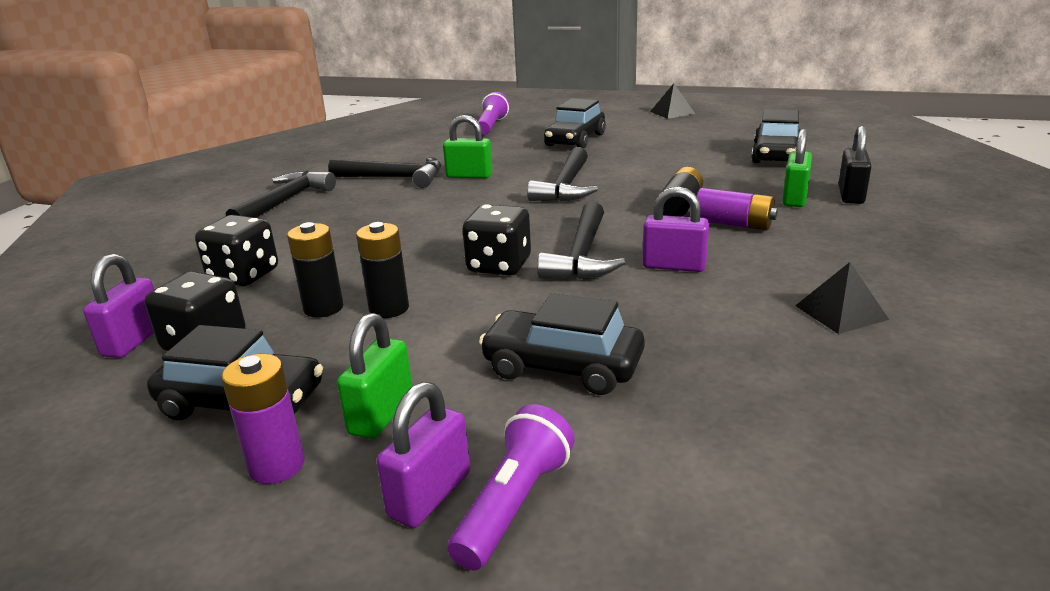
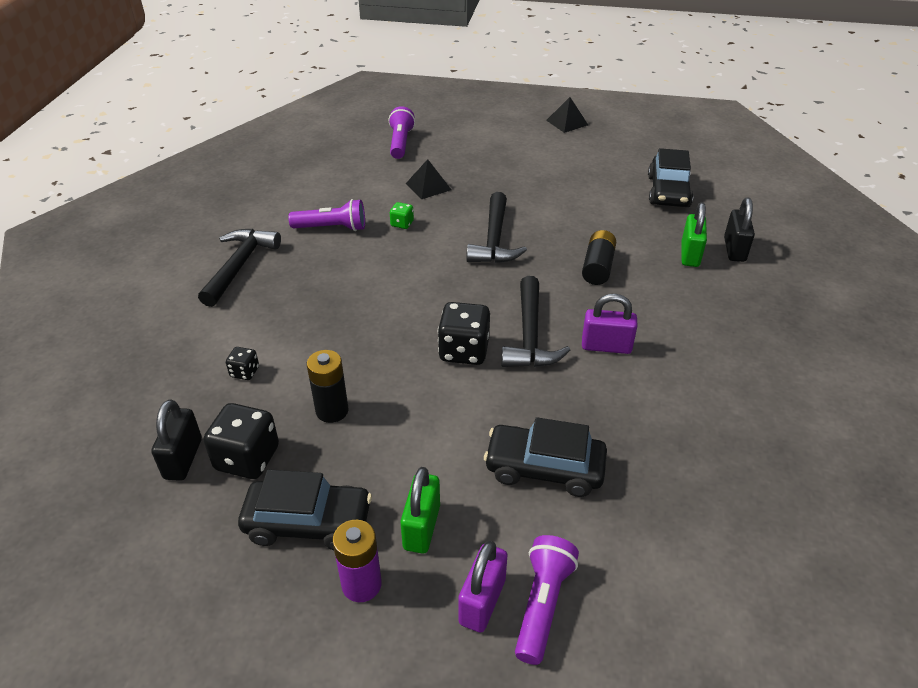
camera: 10 degrees left, 15 degrees up
purple padlock [83,254,154,358] -> black padlock [151,399,202,481]
black dice [195,215,278,286] -> black dice [226,347,259,380], size x0.51
black hammer [328,157,441,188] -> purple flashlight [288,199,365,231]
black battery [356,222,409,318] -> none
green padlock [443,115,492,178] -> green dice [390,202,414,229]
black car [544,98,606,149] -> none
purple battery [697,188,778,231] -> none
black pyramid [795,262,889,334] -> black pyramid moved to [406,159,452,199]

